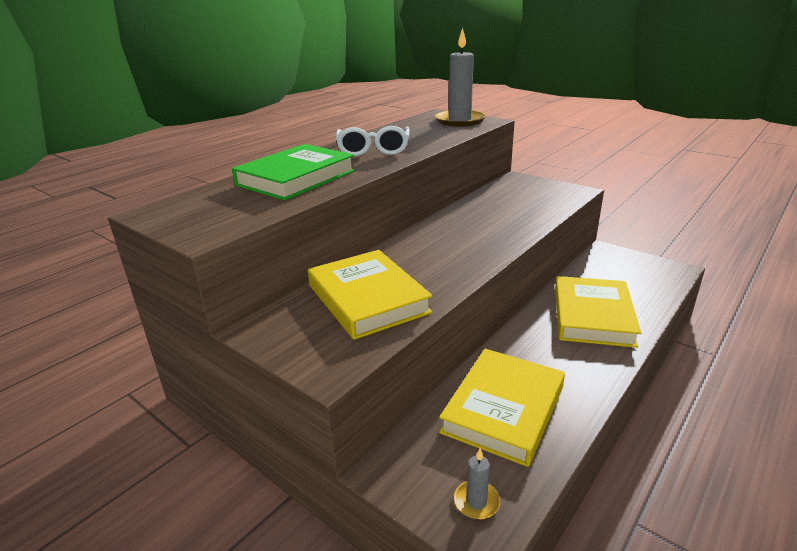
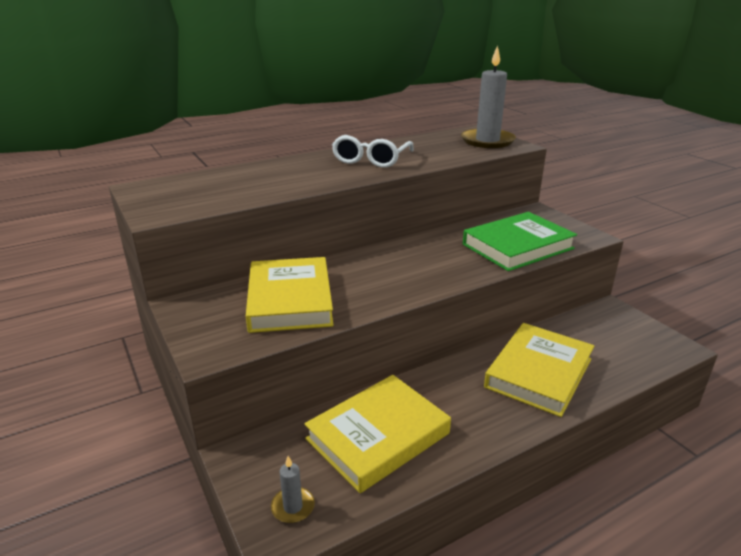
camera: 20 degrees right, 0 degrees up
green book [232,144,355,200] -> green book moved to [463,212,577,271]

